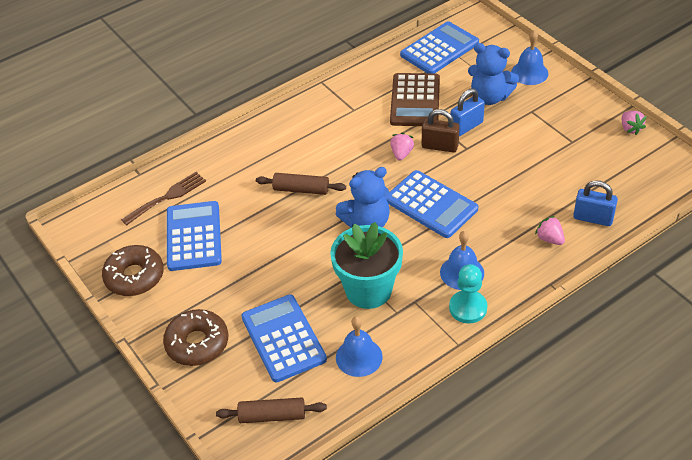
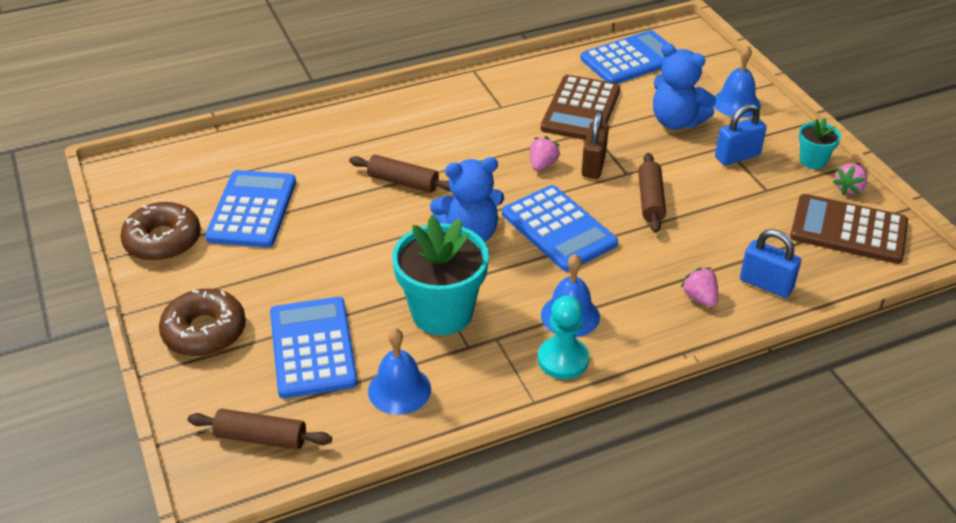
camera: 10 degrees right, 5 degrees down
brown fork [121,172,206,226] -> none
brown padlock [422,109,459,153] -> brown padlock turned 75 degrees clockwise [581,111,609,179]
blue padlock [450,88,485,136] -> blue padlock moved to [715,104,767,166]
pink strawberry [622,111,646,135] -> pink strawberry turned 45 degrees clockwise [833,163,867,195]
none -> brown rolling pin [638,153,666,233]
none -> brown calculator [790,194,908,264]
none -> turquoise flower pot [799,118,841,169]

